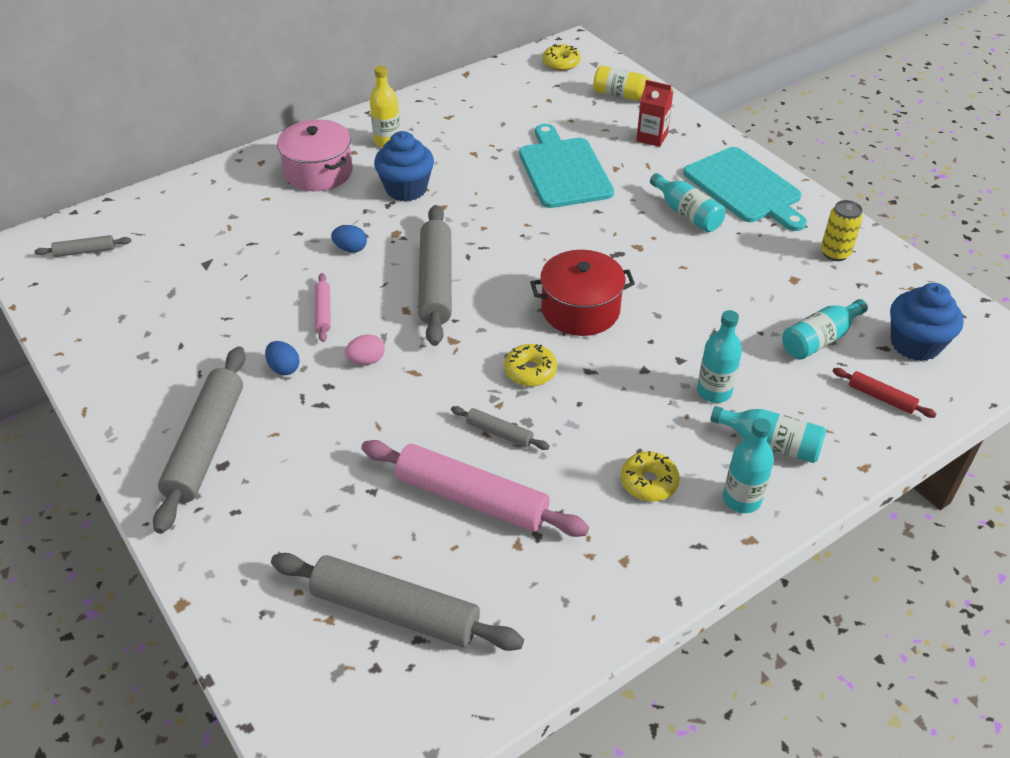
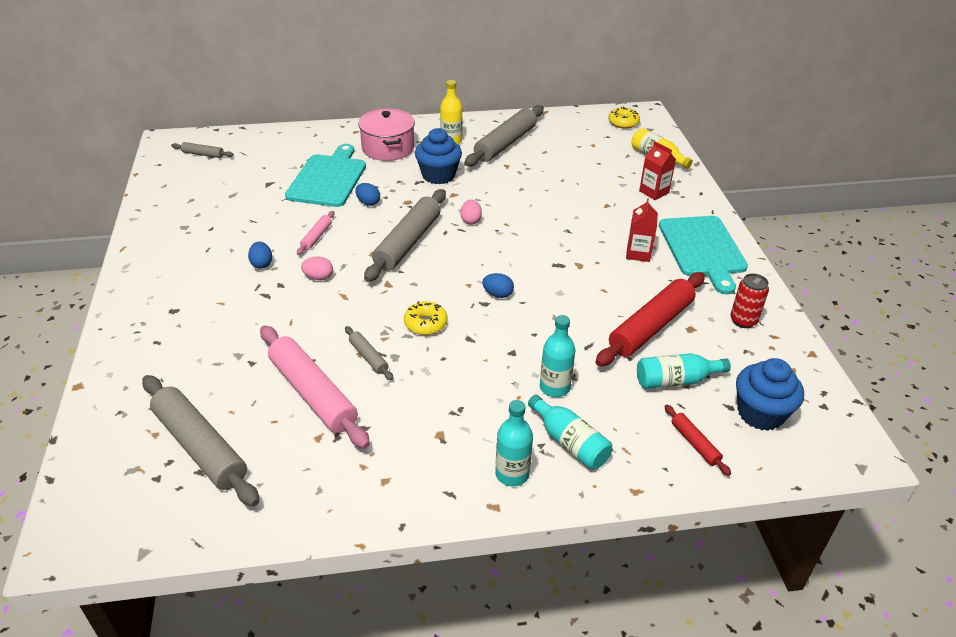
camera: 25 degrees right, 5 degrees down
grey rolling pin [153,346,246,534] -> grey rolling pin moved to [465,105,544,166]
turquoise cutting board [519,124,614,208] -> turquoise cutting board moved to [285,144,366,207]
red pot [530,250,635,336] -> blue egg [482,273,514,298]
yellow donut [621,451,680,501] -> none
turquoise bottle [650,173,725,232] -> red carton [626,198,658,262]
yellow can [821,200,863,261] -> red can [731,274,769,328]
none -> pink egg [460,200,482,225]
none -> red rolling pin [596,272,705,367]

